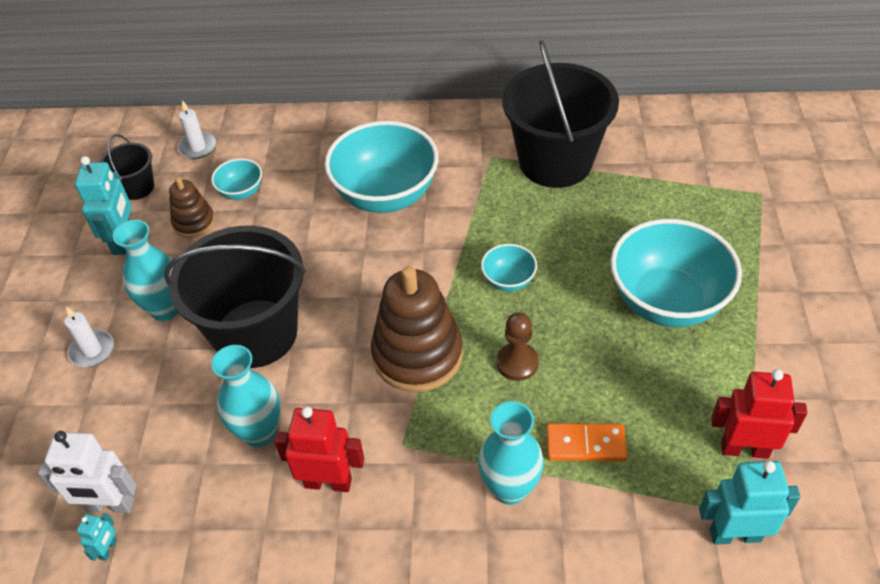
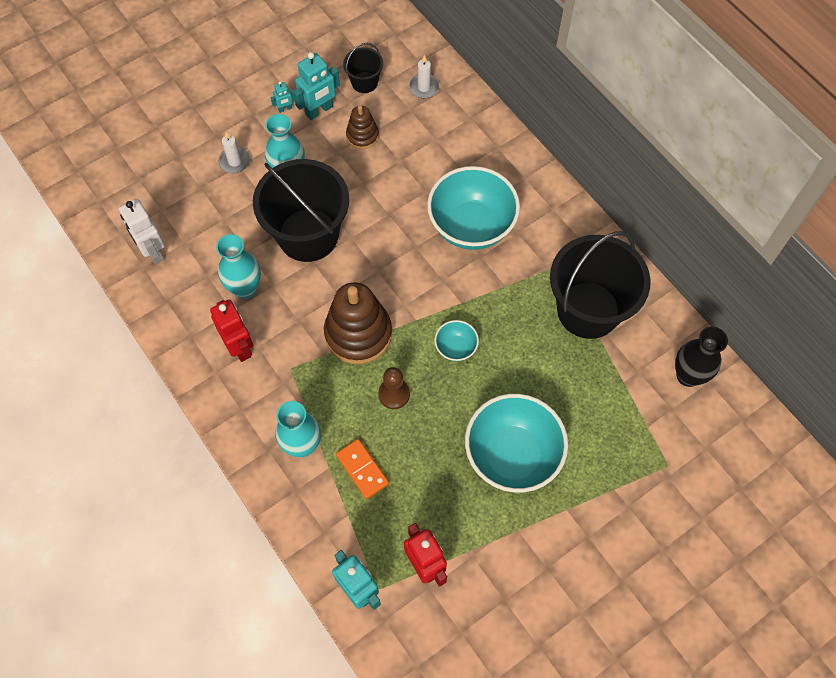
camera: 50 degrees right, 15 degrees up
turquoise robot [77,513,117,561] -> turquoise robot moved to [271,81,295,113]
turquoise bowl [211,158,262,200] -> none
none -> black vase [675,326,728,387]

